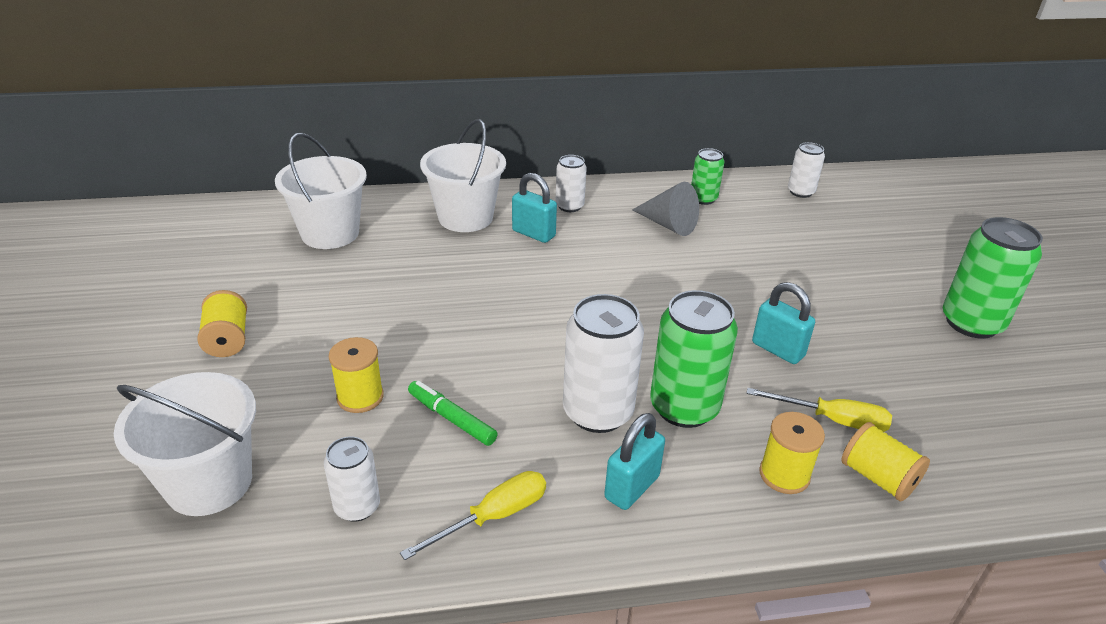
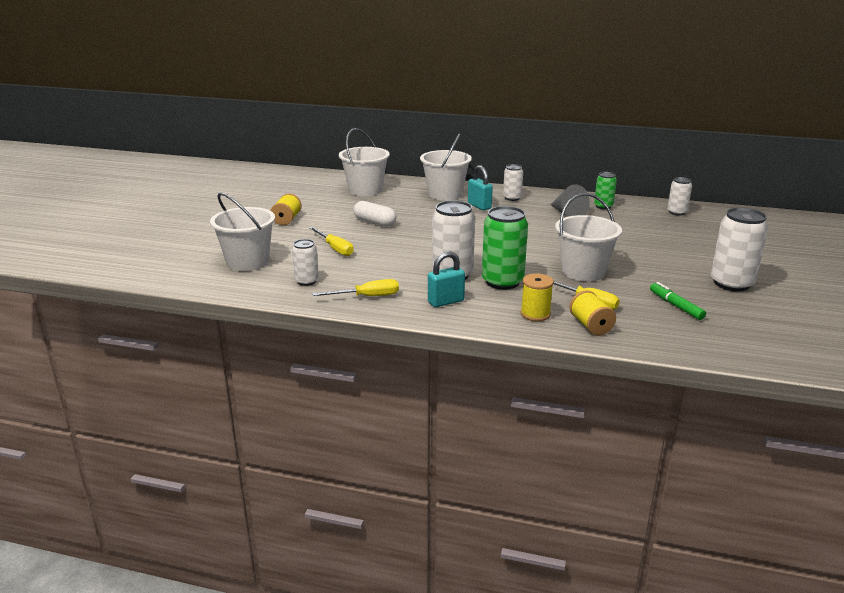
camera: 25 degrees right, 10 degrees down
yellow spool [329,337,384,413] -> yellow screwdriver [309,227,353,256]
green marker [408,381,498,446] -> green marker moved to [650,282,706,320]
turquoise padlock [752,282,815,364] -> white bucket [555,193,622,281]
green can [943,217,1043,339] -> white can [711,208,768,291]
none -> white capsule [353,201,397,226]

